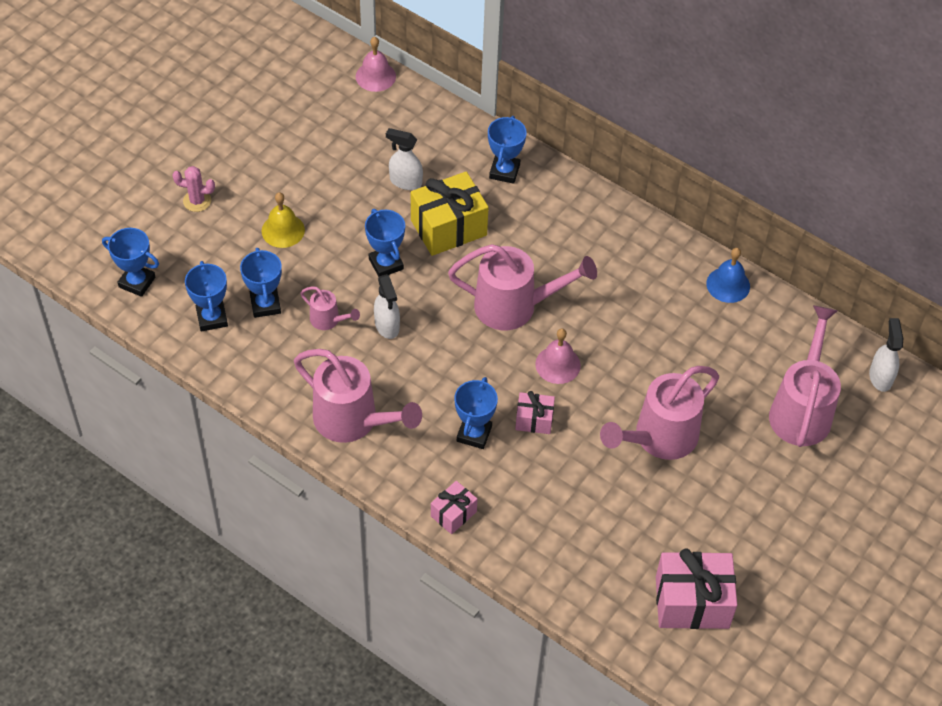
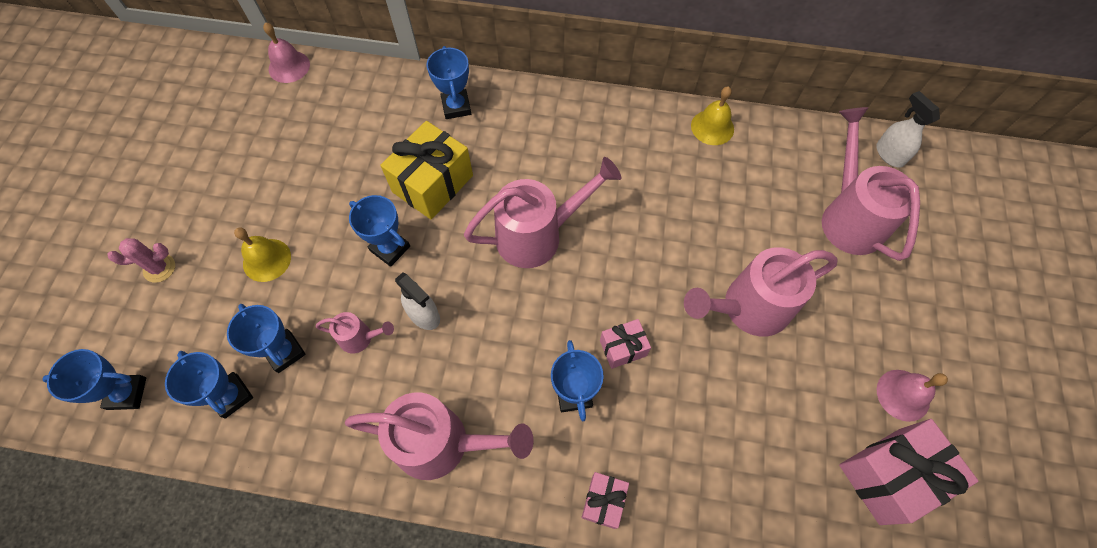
camera: 25 degrees left, 10 degrees up
white spray bottle [386,128,423,190] -> none
pink bell [535,328,581,384] -> pink bell moved to [877,370,948,422]
pink watering can [600,366,719,460] -> pink watering can turned 45 degrees clockwise [684,247,838,337]
blue bell [706,248,750,303] -> yellow bell [691,87,734,145]

